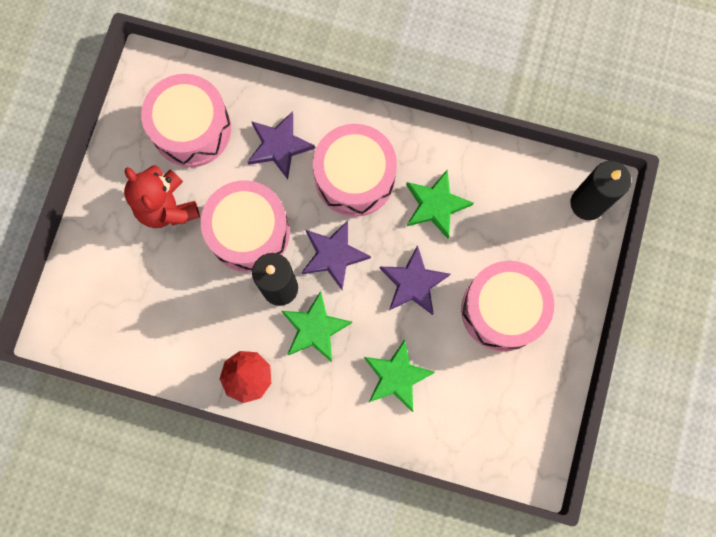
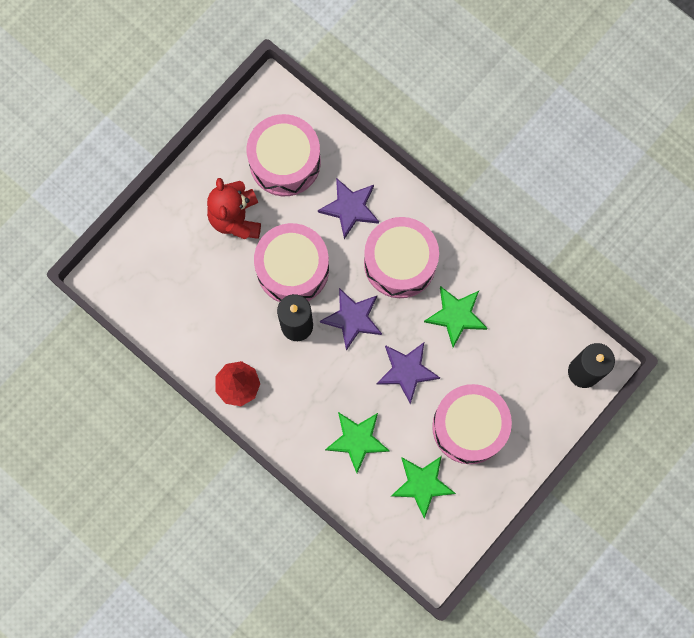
camera: 25 degrees right, 0 degrees up
green star [282,291,352,362] -> green star moved to [391,456,456,519]

